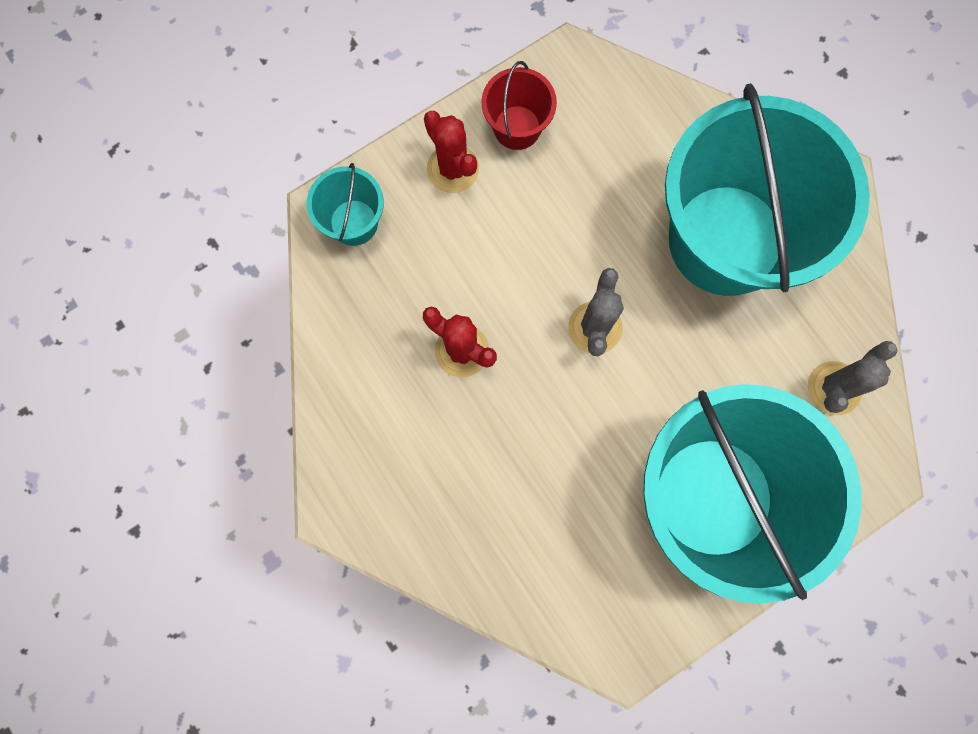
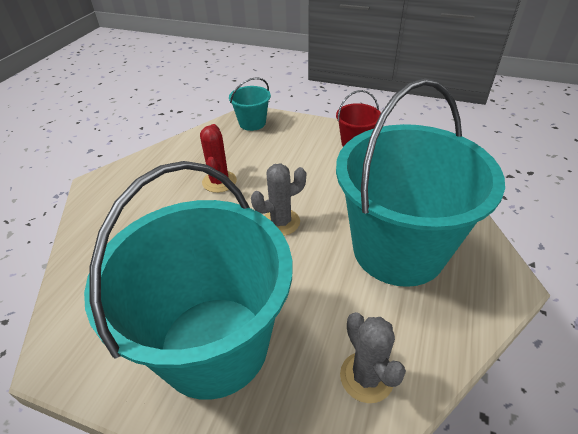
camera: 55 degrees right, 35 degrees down
red cactus [424,111,479,193] -> none
grey cactus [808,341,898,415] -> grey cactus turned 60 degrees clockwise [340,312,406,403]

